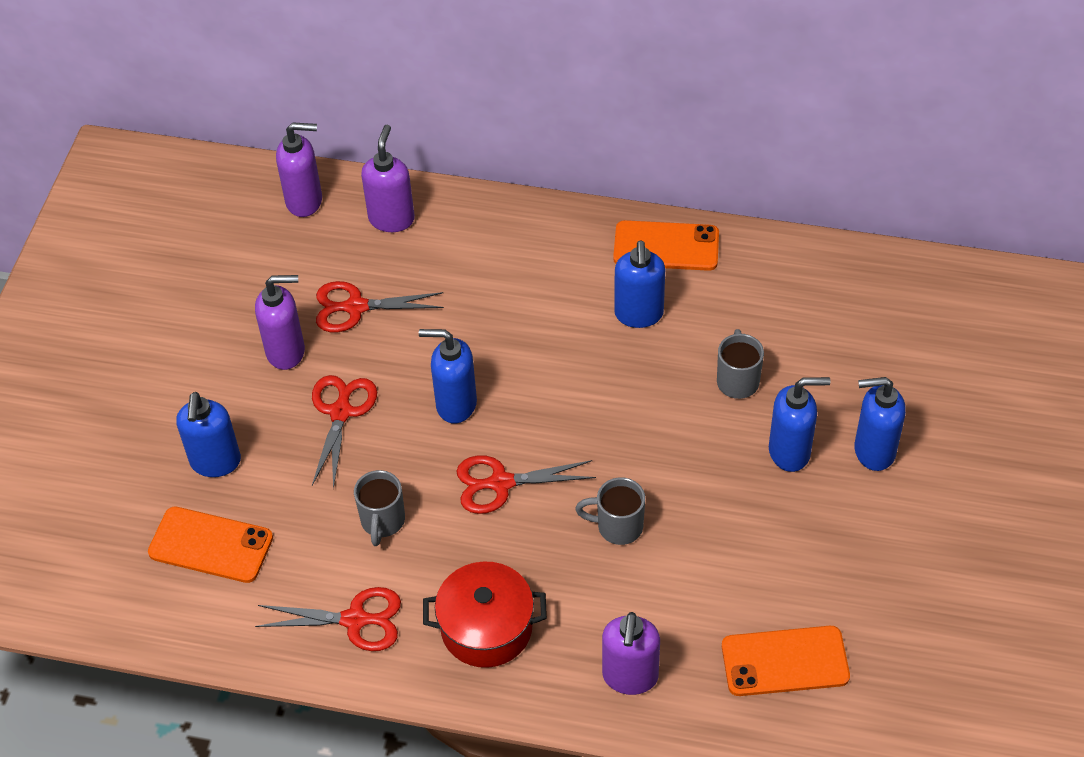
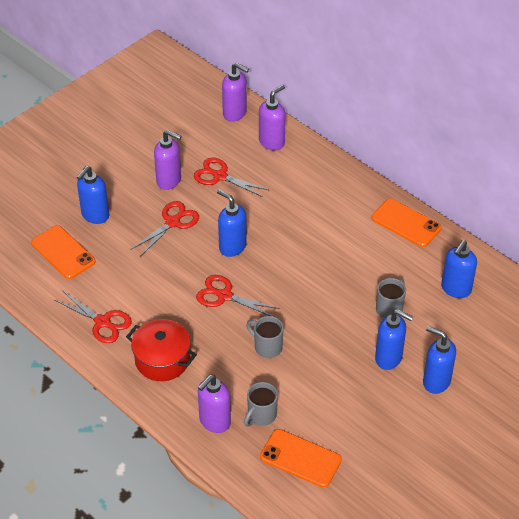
camera: 30 degrees right, 5 degrees down
grey mug [354,470,405,546] -> grey mug moved to [244,382,278,427]
blue soap dispenser [614,240,665,328] -> blue soap dispenser moved to [441,240,477,298]

